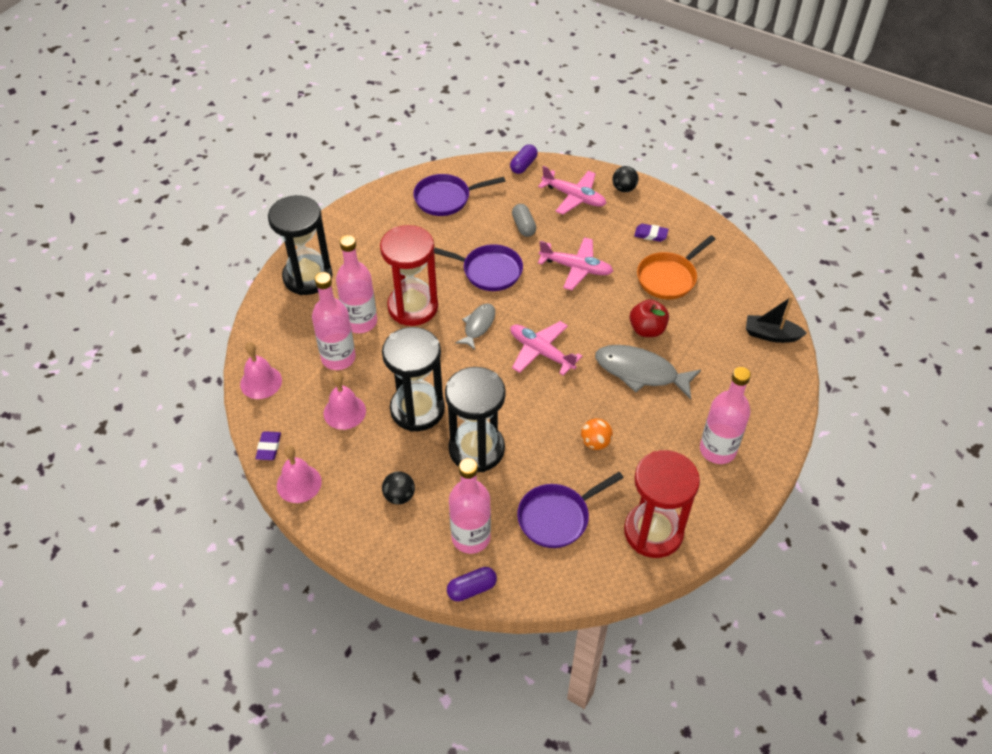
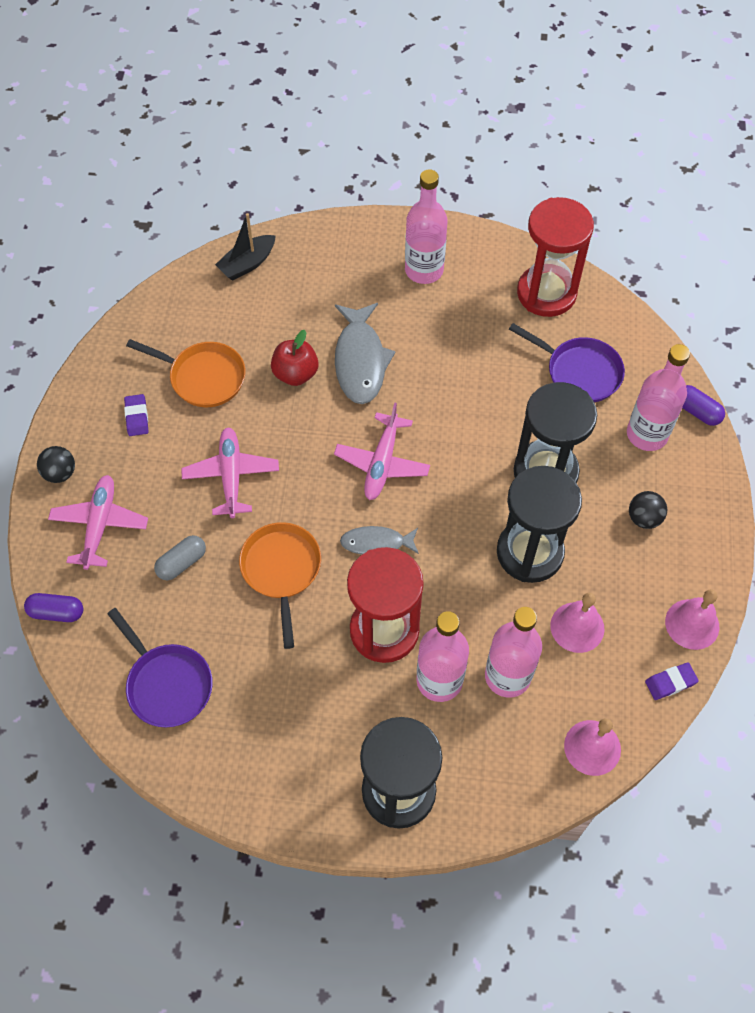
camera: 115 degrees left, 10 degrees up
purple pan [434,244,523,291] -> orange pan [239,522,321,649]
orange ball [581,418,613,450] -> none
black boat [746,296,807,343] -> black boat turned 60 degrees clockwise [215,213,276,281]

